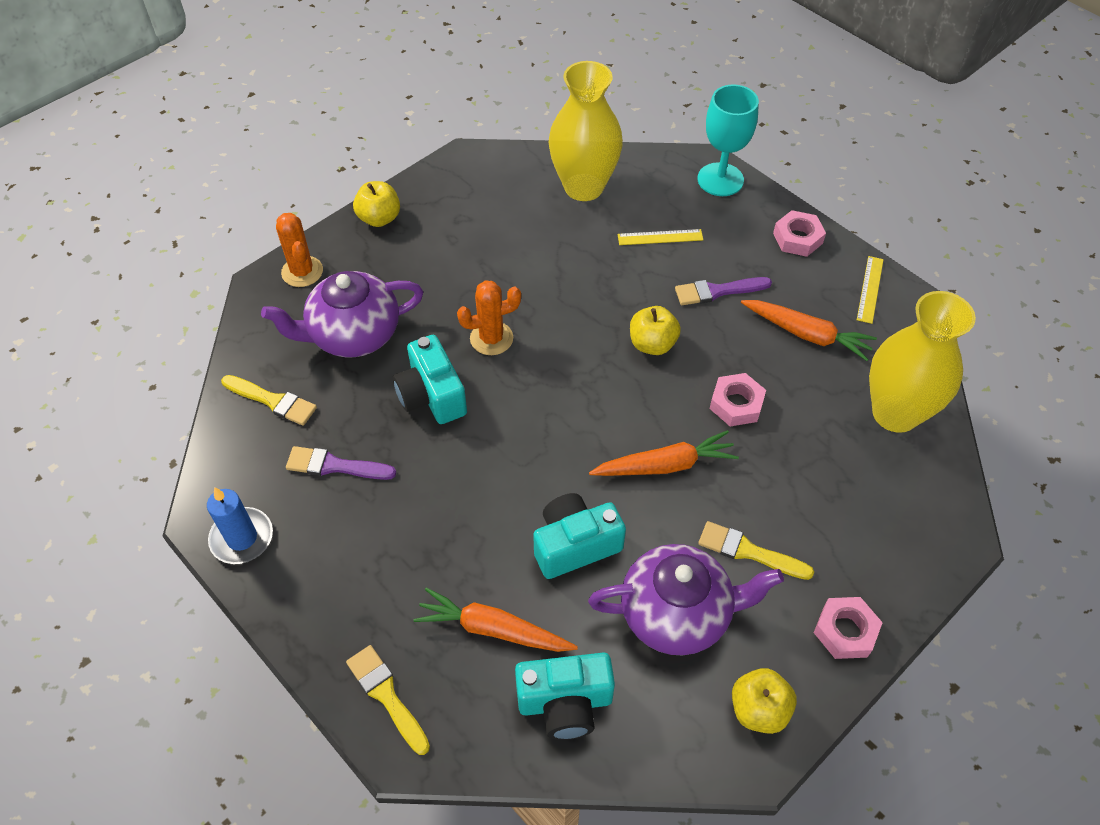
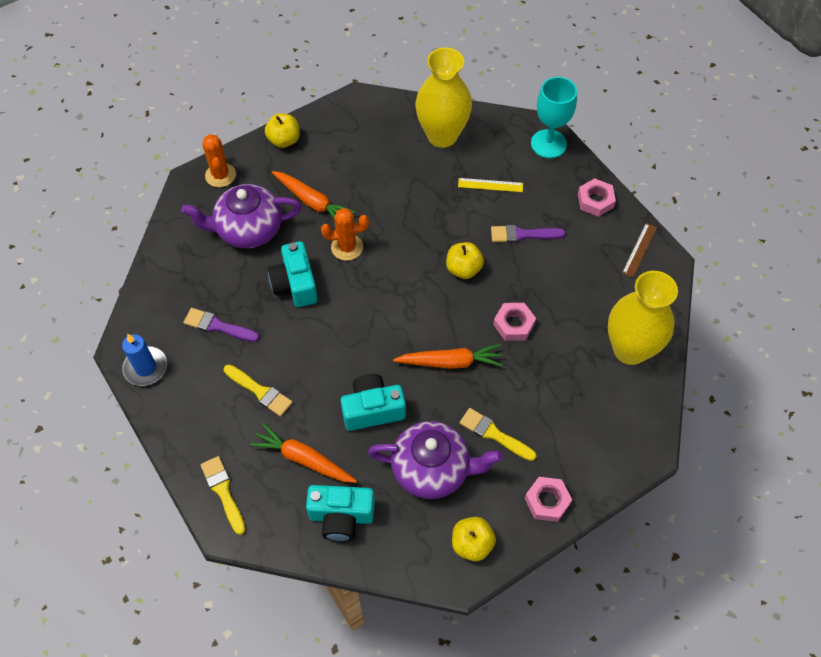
camera: 10 degrees right, 5 degrees up
yellow brush [221,375,317,426] -> yellow brush moved to [224,365,293,417]
orange carrot [741,300,877,361] -> orange carrot moved to [272,171,355,218]
yellow ruler [857,256,884,324] -> brown ruler [622,223,657,277]

